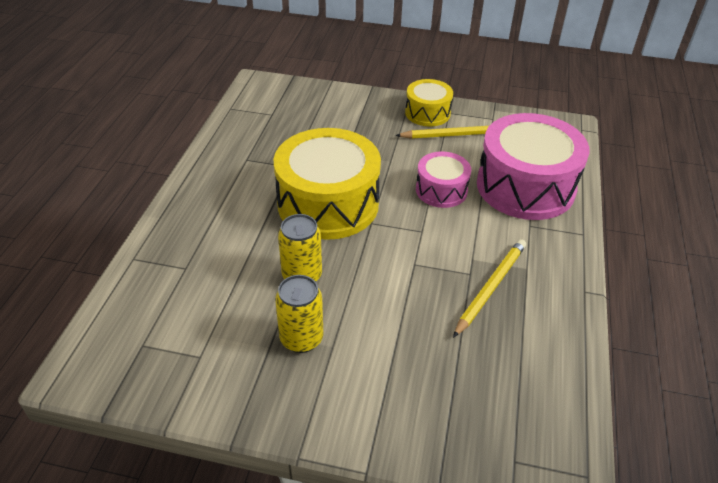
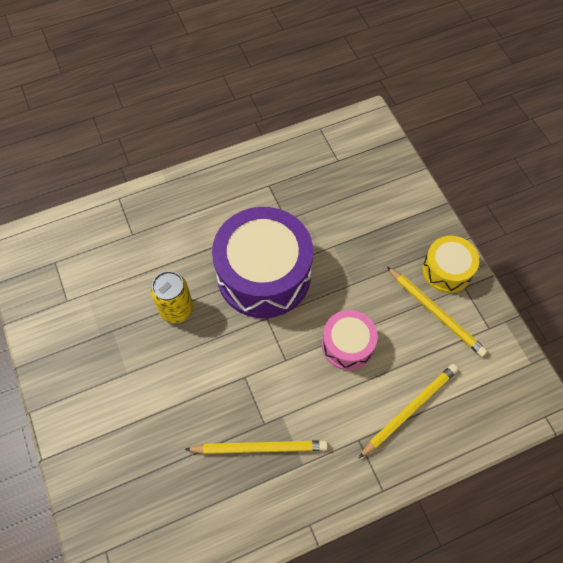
camera: 55 degrees right, 20 degrees up
yellow drum [274,128,381,240] -> purple drum [212,207,313,318]
yellow can [275,275,323,353] -> none
pink drum [477,113,589,220] -> yellow pencil [359,364,458,458]

